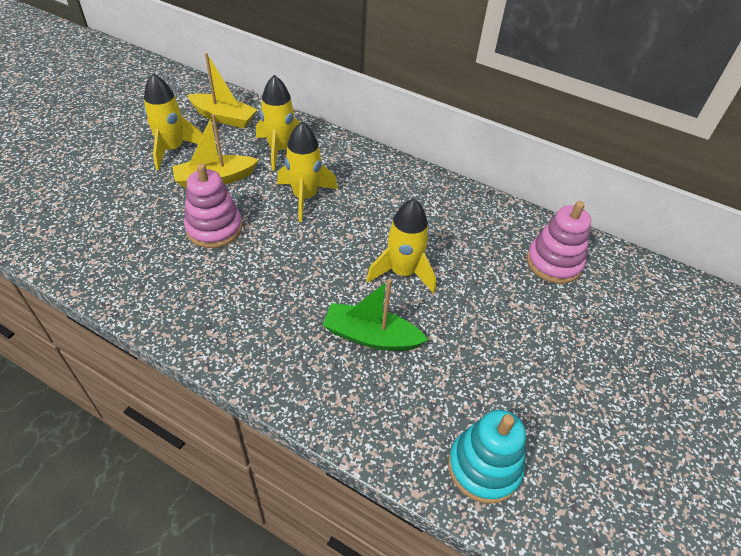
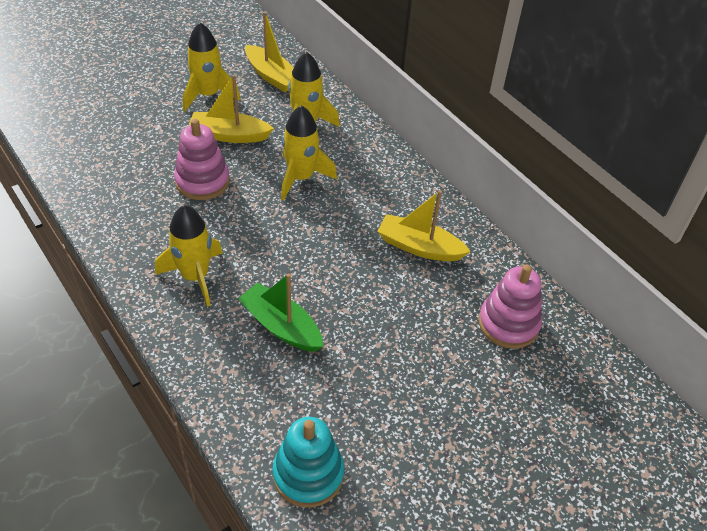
camera: 25 degrees right, 0 degrees up
yellow rocket [366,199,436,294] -> yellow rocket moved to [155,205,223,307]
none -> yellow boat [377,190,471,261]

